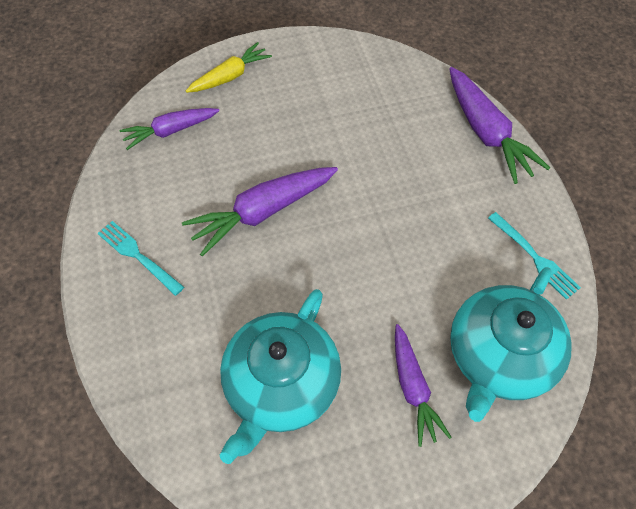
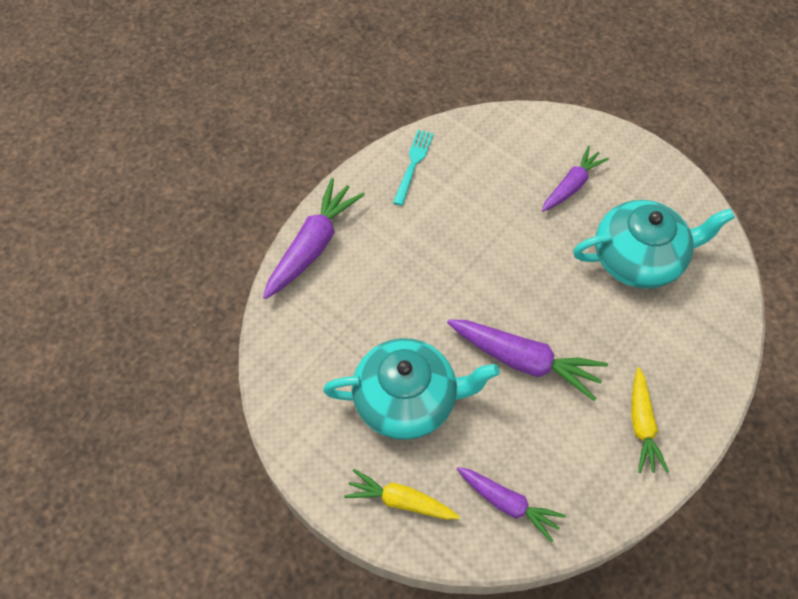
camera: 125 degrees left, 0 degrees up
turquoise fork [97,221,184,296] -> yellow carrot [631,367,669,473]
turquoise teapot [450,267,572,422] -> turquoise teapot moved to [323,338,500,440]

